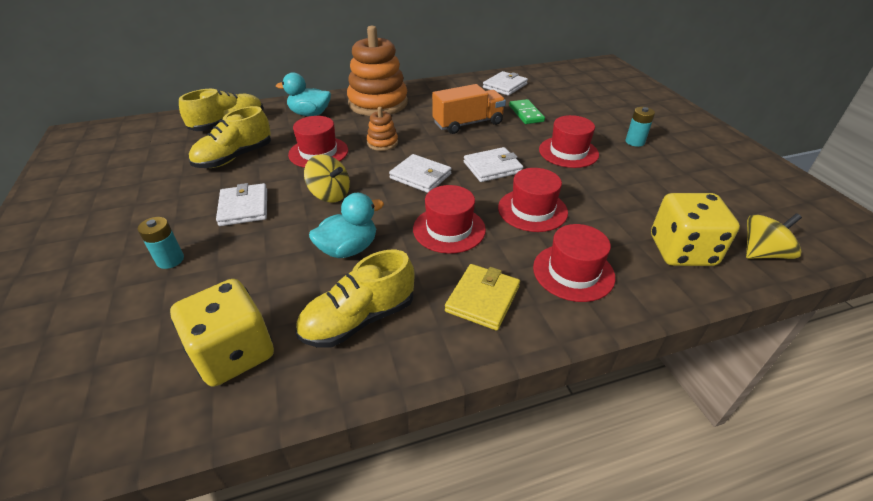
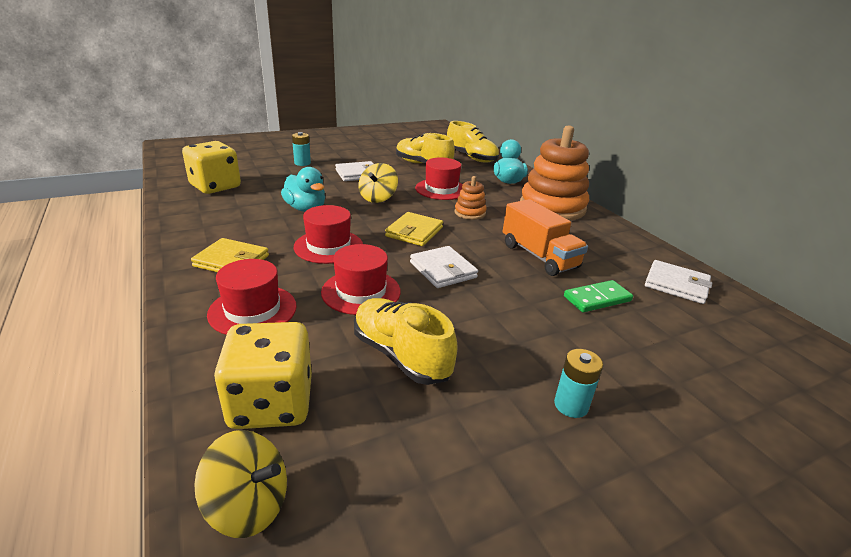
camera: 80 degrees right, 10 degrees down
yellow shoe [296,250,415,348] -> yellow shoe moved to [354,298,458,385]
white wallet [389,154,452,193] -> yellow wallet [385,212,443,246]
red hat [539,115,599,168] -> none
yellow spinning top [746,213,802,259] -> yellow spinning top turned 45 degrees counterclockwise [194,430,287,538]

